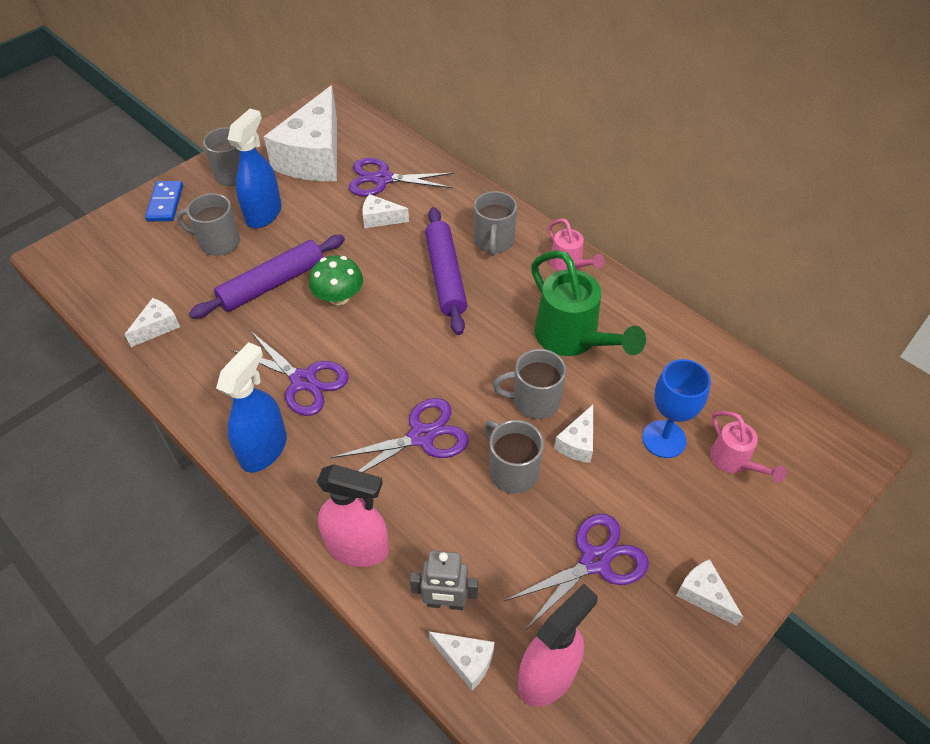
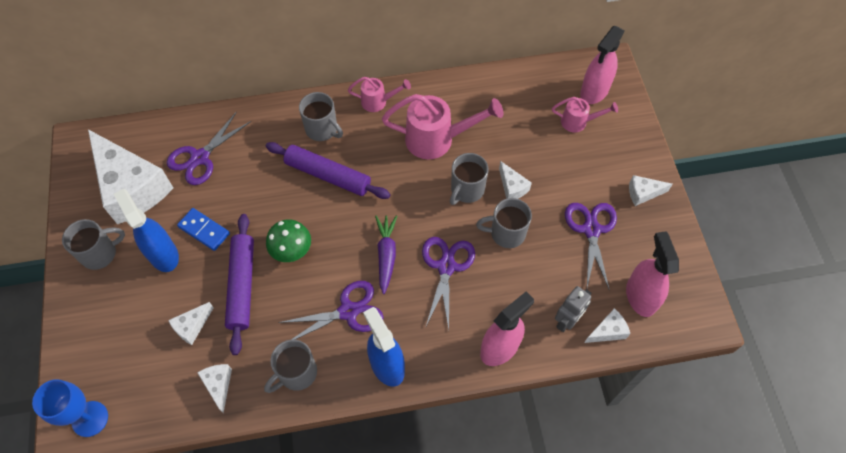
camera: 55 degrees left, 10 degrees up
blue domino [145,181,183,221] -> blue domino moved to [177,208,230,251]
grey mug [177,193,240,256] -> grey mug moved to [264,339,317,393]
white cheese [362,194,409,228] -> white cheese moved to [168,302,214,345]
green watering can [531,250,646,356] -> pink watering can [382,94,503,159]
blue goblet [642,359,711,458] -> blue goblet moved to [32,379,108,437]
none -> purple carrot [375,215,397,294]
none -> pink spray bottle [580,26,625,104]

